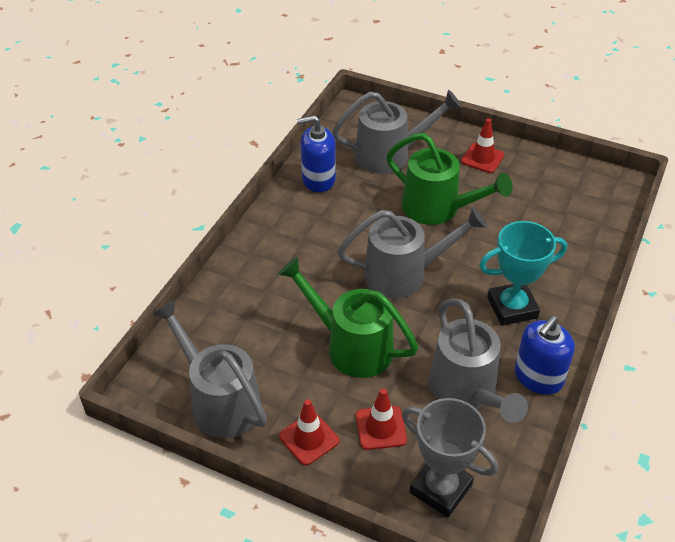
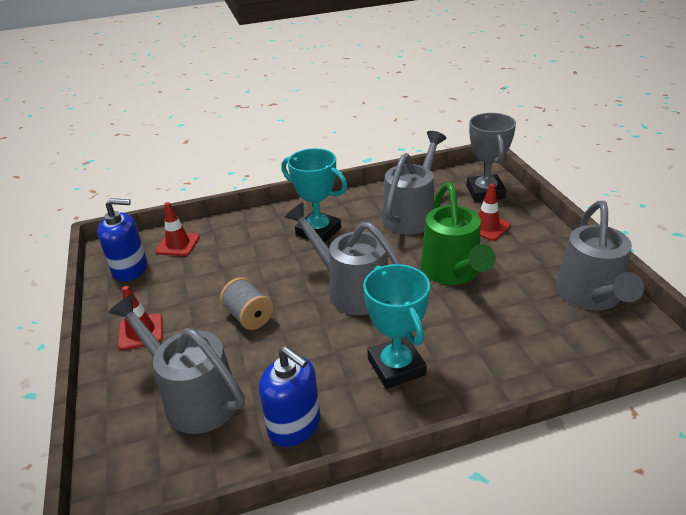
camera: 130 degrees left, 10 degrees down
red traffic cone [279,399,340,465] -> red traffic cone moved to [156,202,200,256]
green watering can [386,133,513,225] -> grey spool [220,277,273,330]
blue soap dispenser [514,316,575,395] -> blue soap dispenser moved to [97,198,147,282]
none -> turquoise trophy [363,264,430,389]

